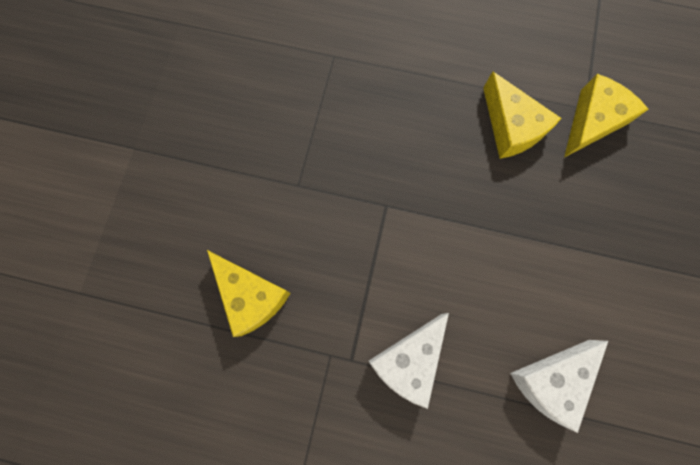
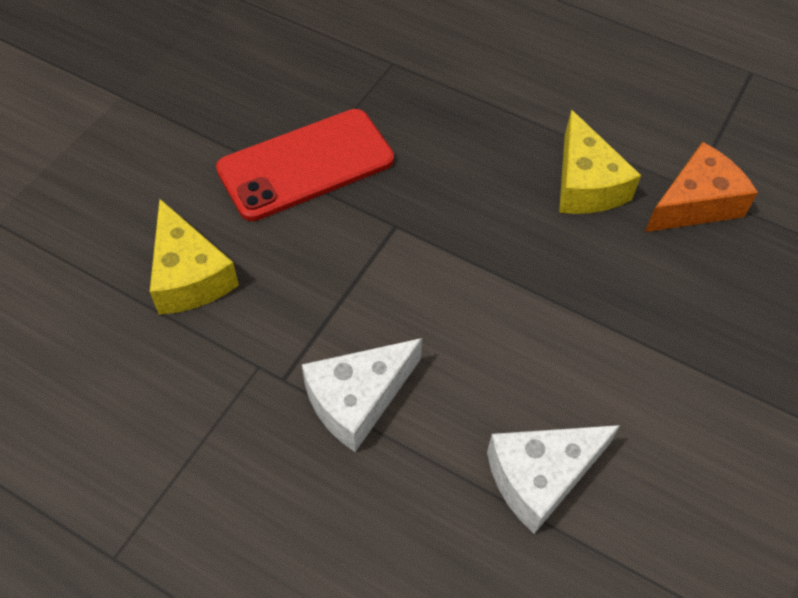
camera: 15 degrees right, 20 degrees down
yellow cheese [564,74,649,158] -> orange cheese [645,142,758,232]
none -> red phone [216,109,394,221]

